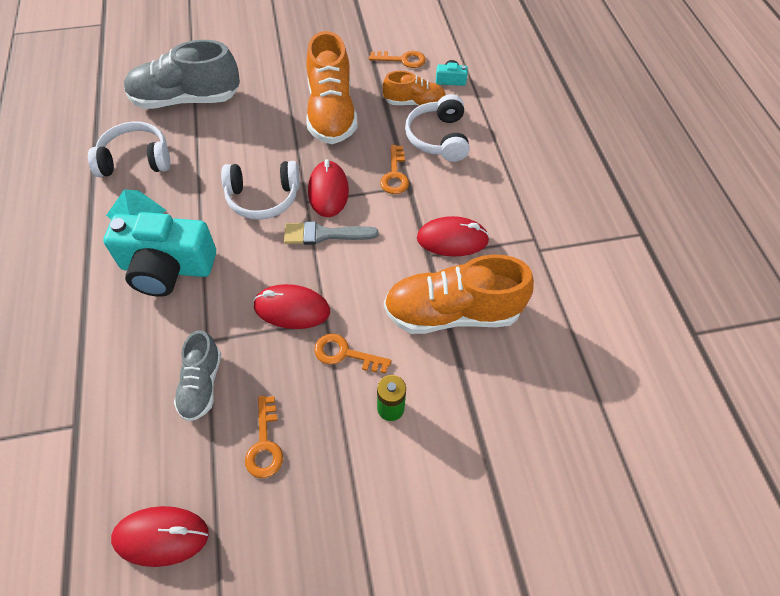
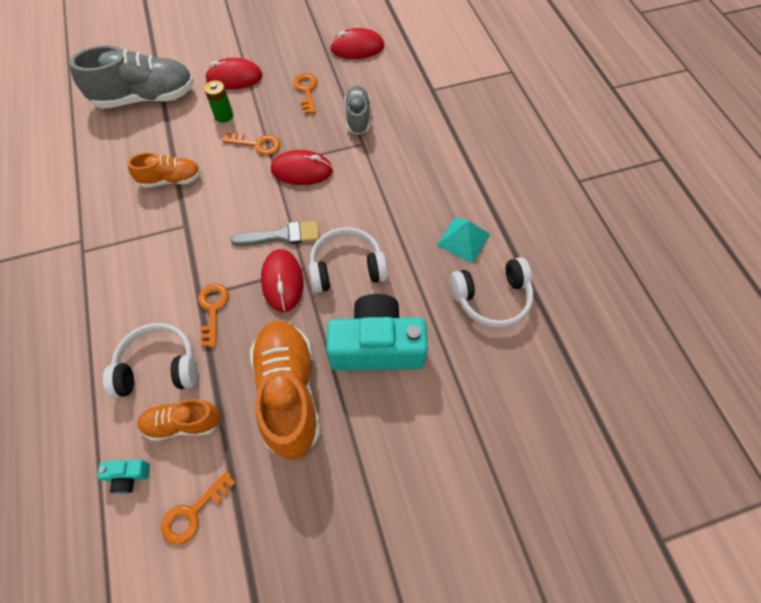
camera: 175 degrees right, 5 degrees up
turquoise camera [103,212,216,297] -> turquoise camera moved to [327,294,428,371]
grey shoe [124,40,240,109] -> grey shoe moved to [69,45,194,109]
orange key [369,51,426,68] -> orange key turned 45 degrees counterclockwise [161,471,236,545]
orange shoe [384,254,534,334] -> orange shoe [127,152,201,188], size x0.56
white headphones [405,94,469,162] -> white headphones turned 90 degrees counterclockwise [103,323,198,398]
red mouse [417,216,490,257] -> red mouse moved to [205,58,263,90]

